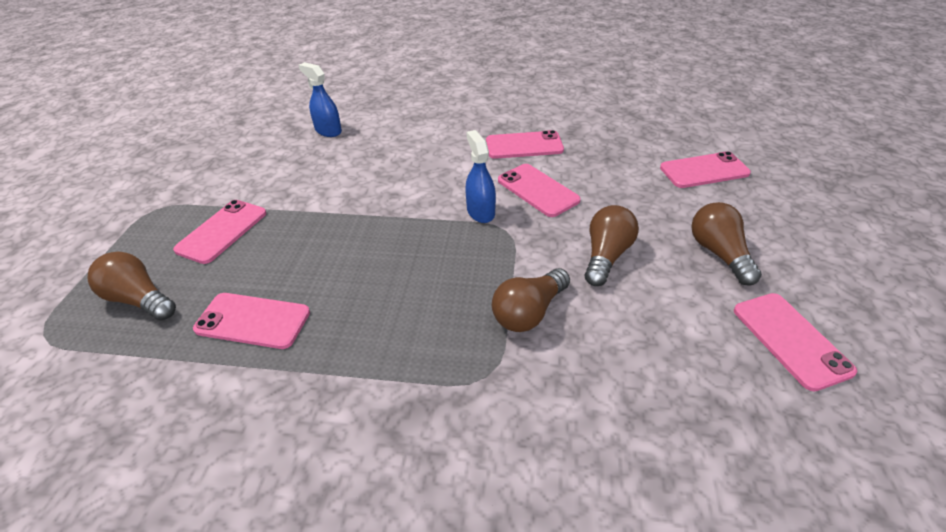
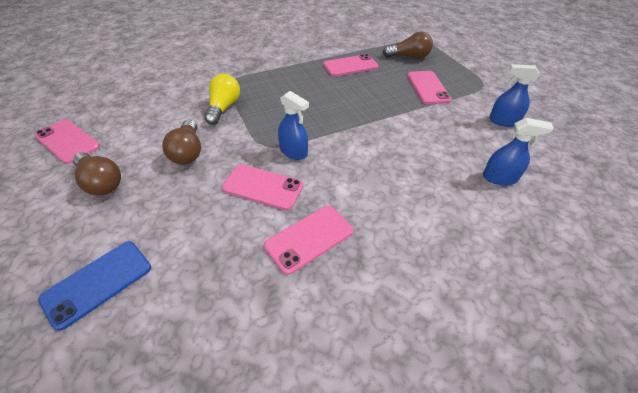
camera: 145 degrees right, 5 degrees up
brown light bulb [492,268,570,332] -> yellow light bulb [204,74,240,125]
pink phone [660,151,751,188] -> blue phone [38,241,151,331]
none -> blue spray bottle [489,64,540,127]

